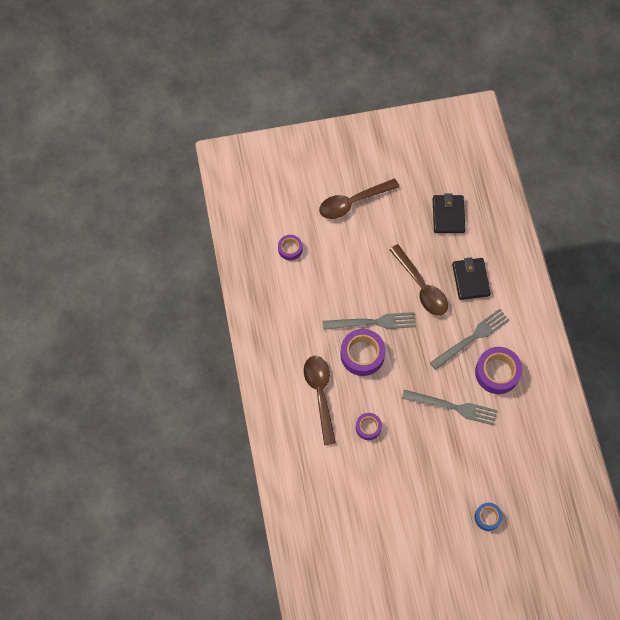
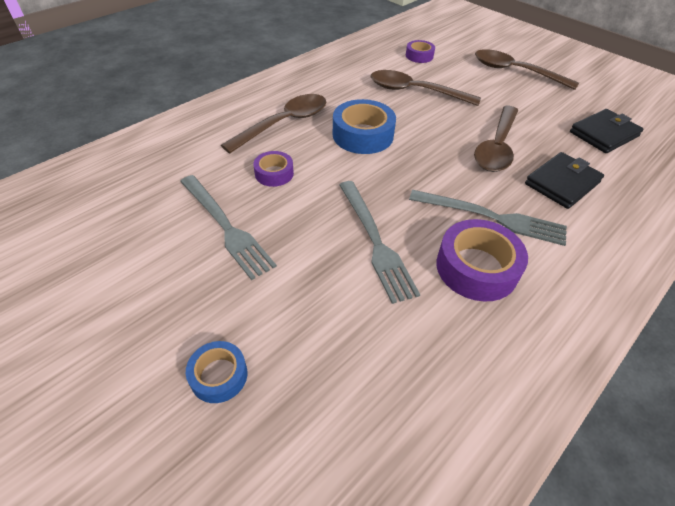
camera: 55 degrees right, 20 degrees down
grey fork [323,312,416,330] -> grey fork moved to [180,175,277,280]
purple tape [340,329,386,376] -> blue tape [333,99,396,154]
none -> brown spoon [371,70,481,106]

